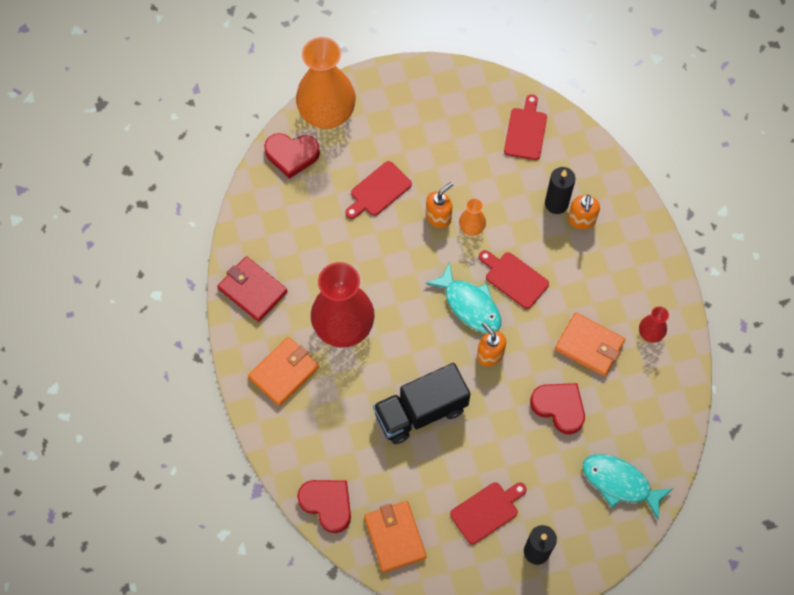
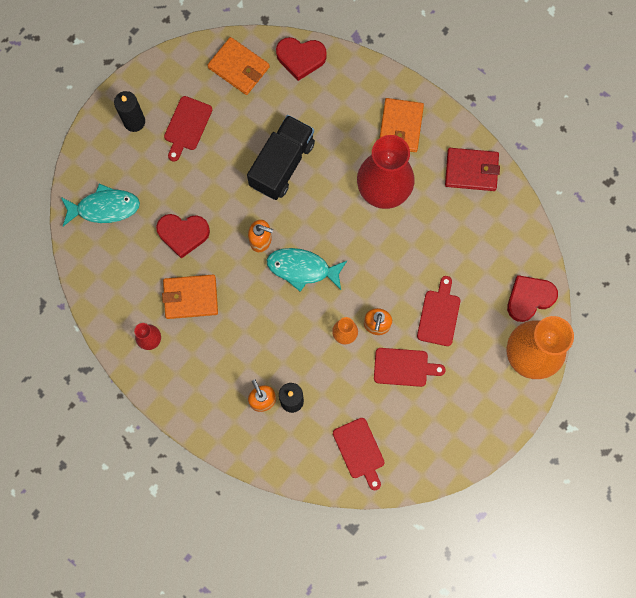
camera: 145 degrees right, 10 degrees up
red cutting board [479,250,549,309] -> red cutting board moved to [374,348,446,387]

